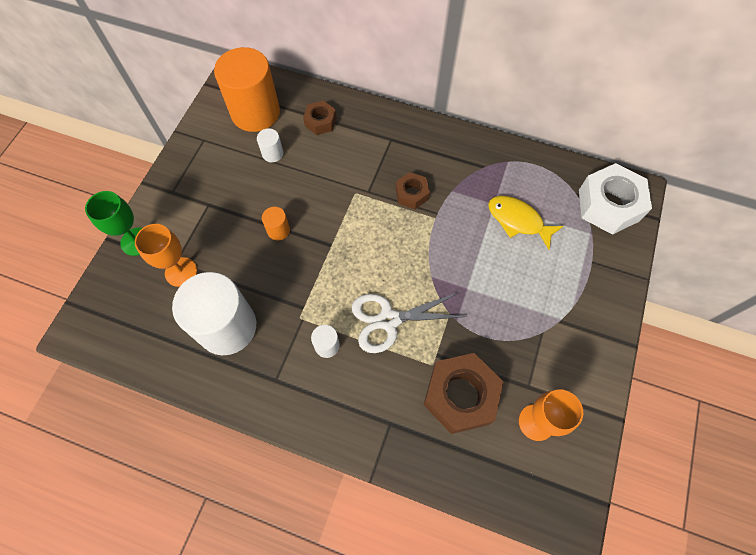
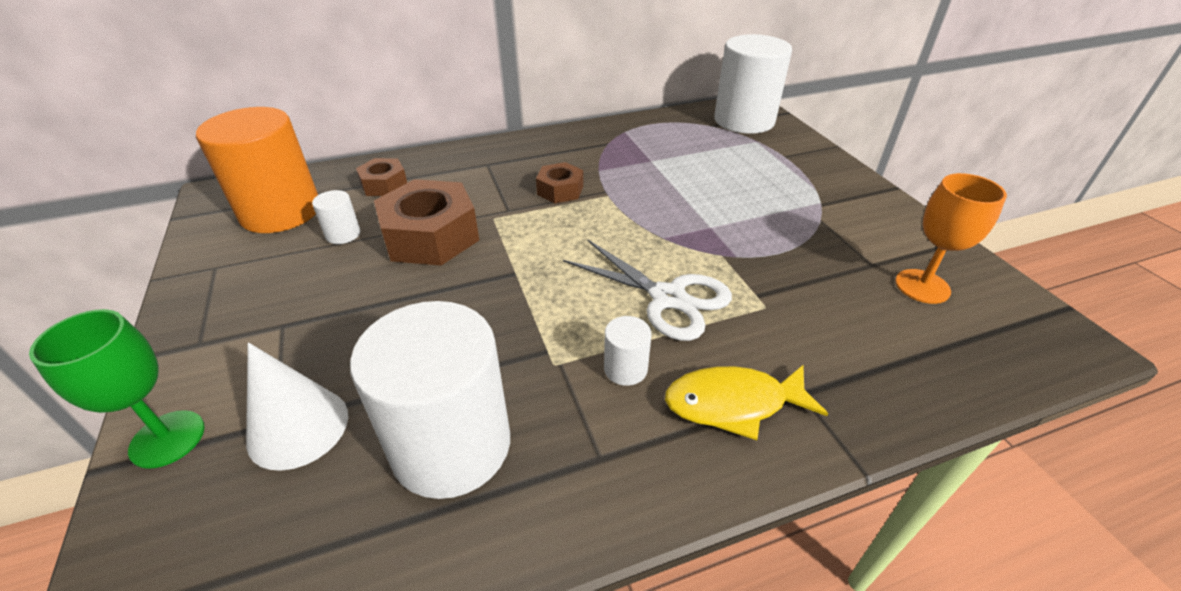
camera: 40 degrees left, 25 degrees down
orange goblet [135,224,197,287] -> white cone [246,342,348,471]
orange cylinder [262,207,290,241] -> none
white scissors [352,292,466,353] -> white scissors turned 90 degrees counterclockwise [563,240,732,341]
brown nut [424,353,504,434] -> brown nut moved to [374,179,479,266]
yellow fish [488,196,563,250] -> yellow fish moved to [665,365,828,440]
white nut [579,163,652,235] -> white cylinder [714,34,792,134]

